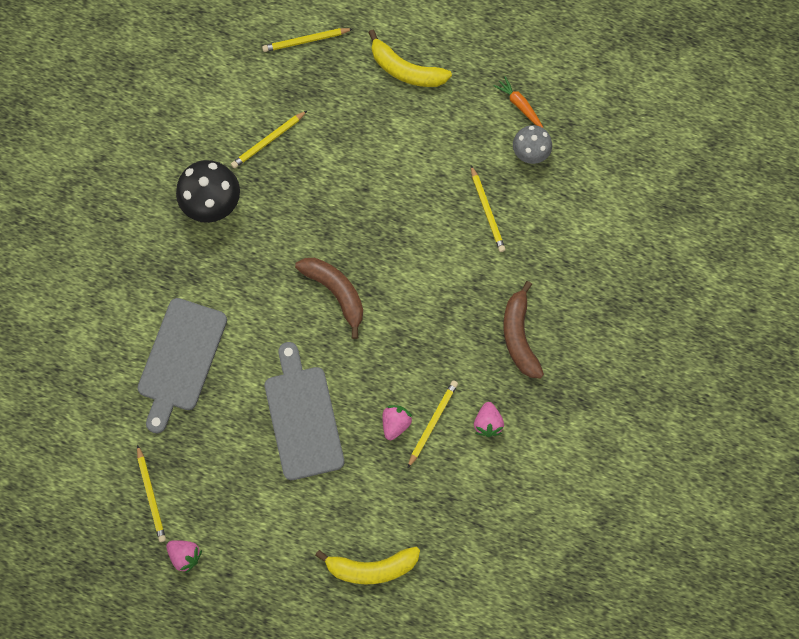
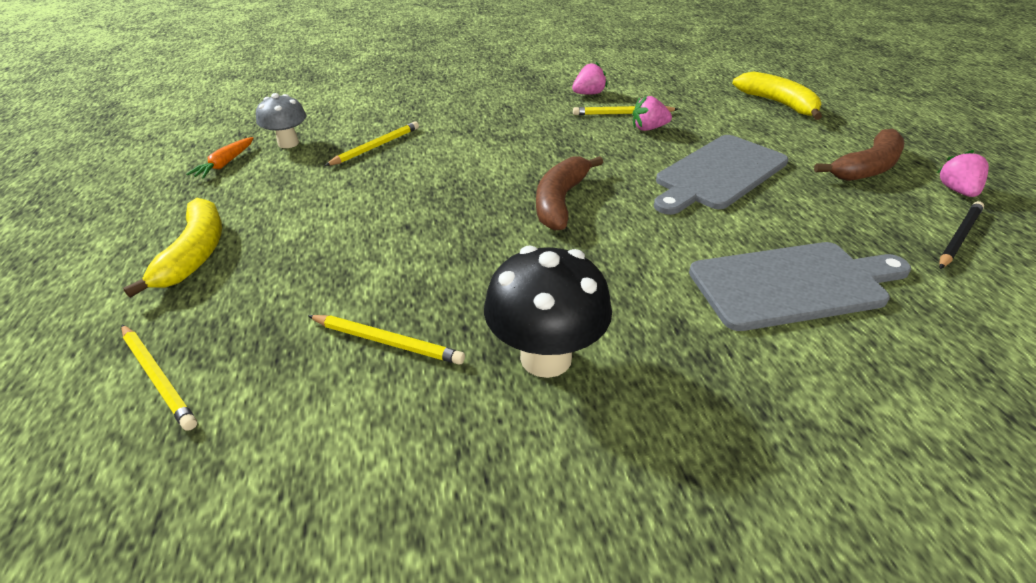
camera: 120 degrees left, 35 degrees down
yellow pencil [137,445,166,542] -> black pencil [939,201,984,269]
brown banana [504,281,544,379] -> brown banana moved to [814,129,904,181]

